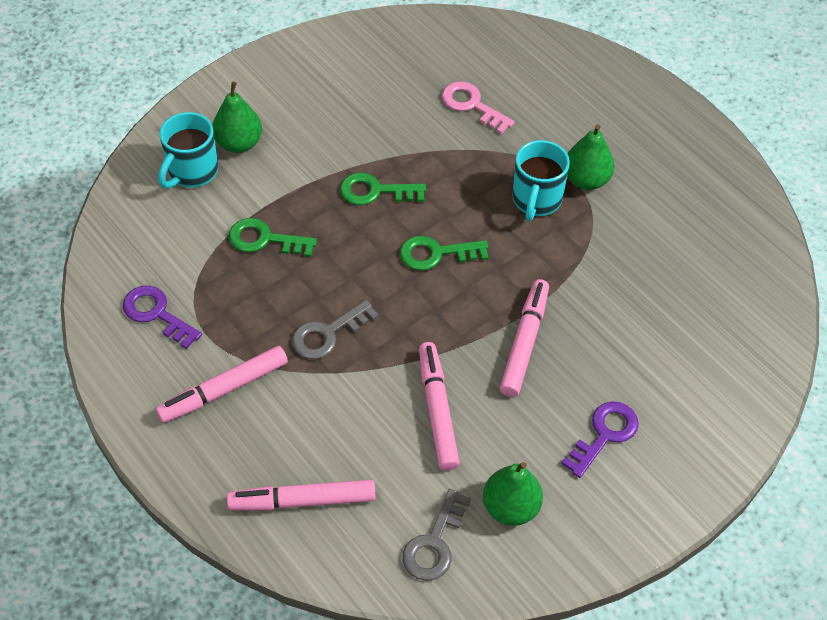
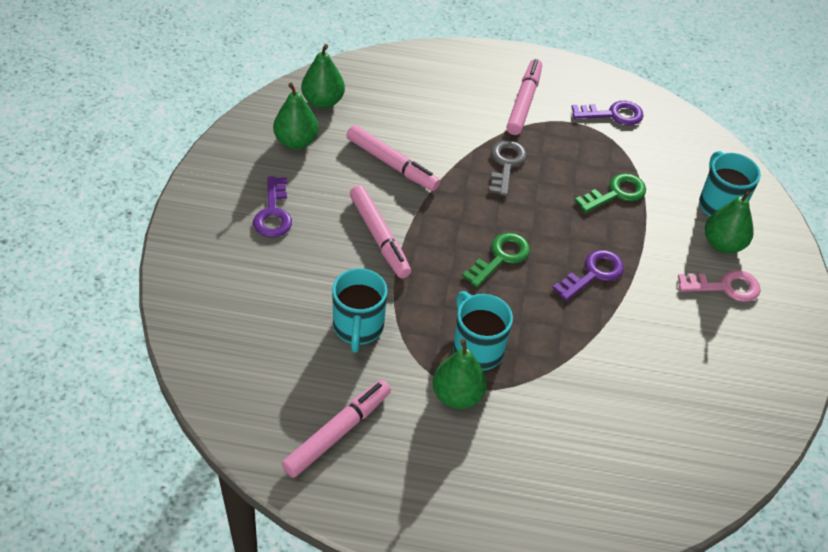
camera: 135 degrees right, 5 degrees down
pink marker [227,479,376,511] -> pink marker moved to [282,380,391,478]
green key [340,173,426,205] -> purple key [553,250,624,301]
grey key [402,489,471,581] -> green pear [301,44,345,109]
pink key [442,81,515,134] -> pink key moved to [678,270,761,302]
none -> turquoise mug [332,268,387,353]

